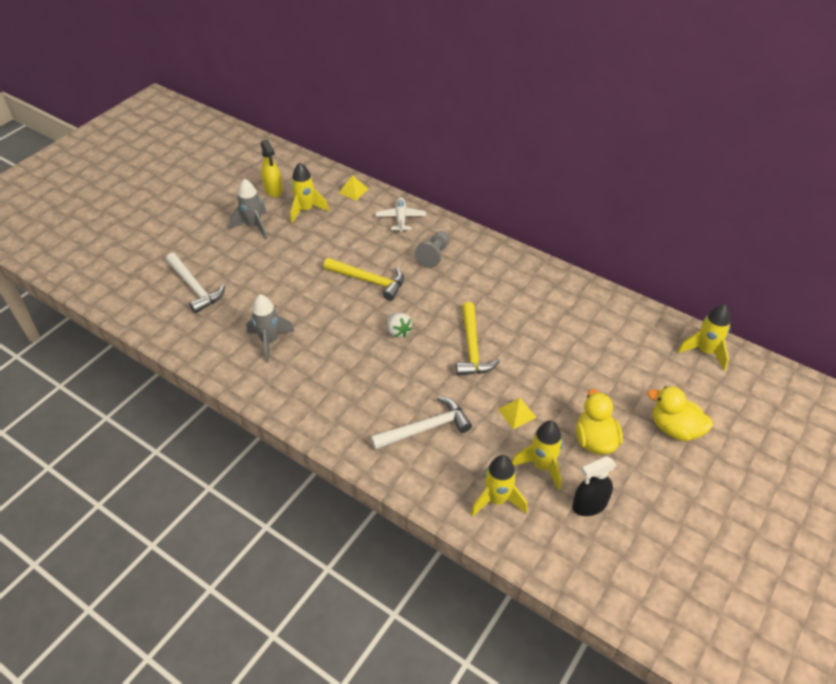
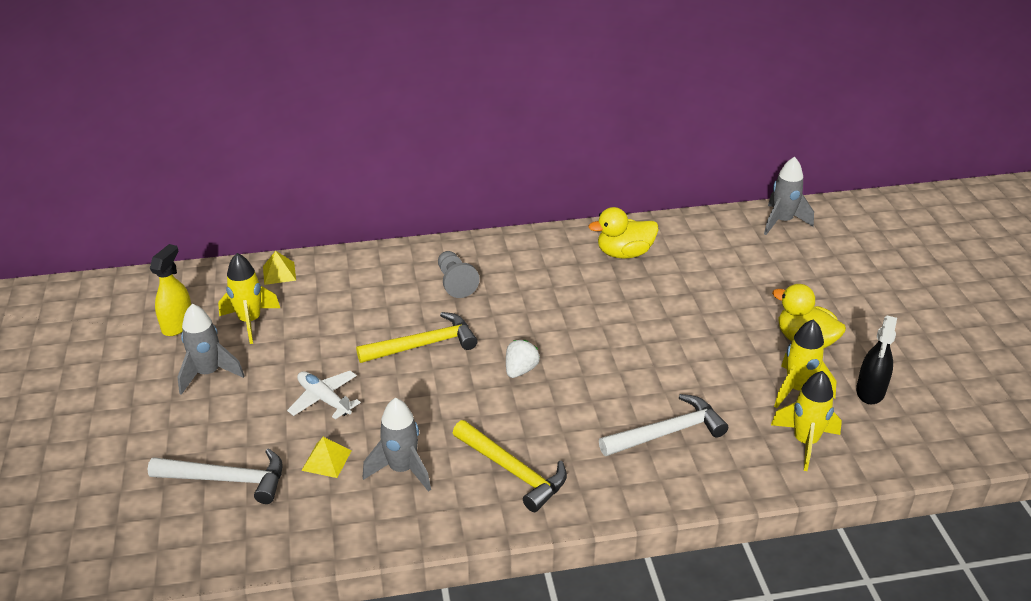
camera: 45 degrees left, 10 degrees down
yellow spray bottle [260,139,283,197] -> yellow spray bottle turned 90 degrees counterclockwise [150,244,191,336]
white hammer [370,396,472,450] -> white hammer turned 45 degrees clockwise [599,394,728,456]
white plane [376,197,426,232] -> white plane moved to [287,371,361,419]
white strawberry [387,313,412,338] -> white strawberry turned 75 degrees counterclockwise [506,340,540,378]
yellow hammer [456,302,500,376] -> yellow hammer moved to [453,420,567,512]
yellow pyramid [498,398,537,429] -> yellow pyramid moved to [301,437,351,478]
yellow duck [647,386,713,441] -> yellow duck moved to [588,207,659,259]
yellow rocket [678,304,731,371] -> grey rocket [764,157,814,235]

